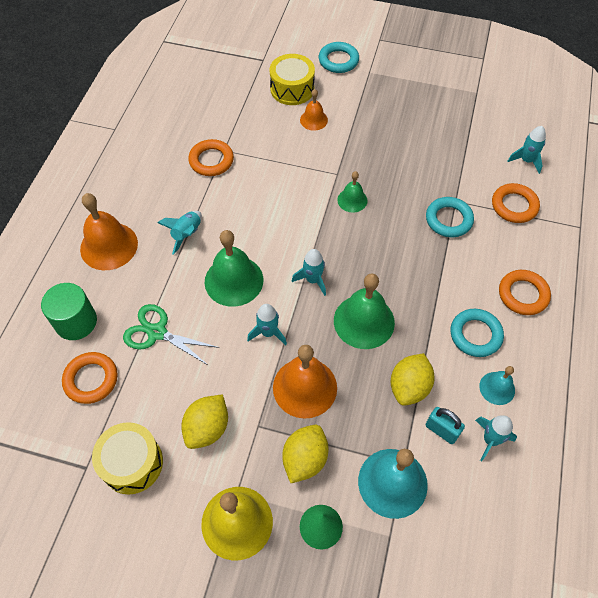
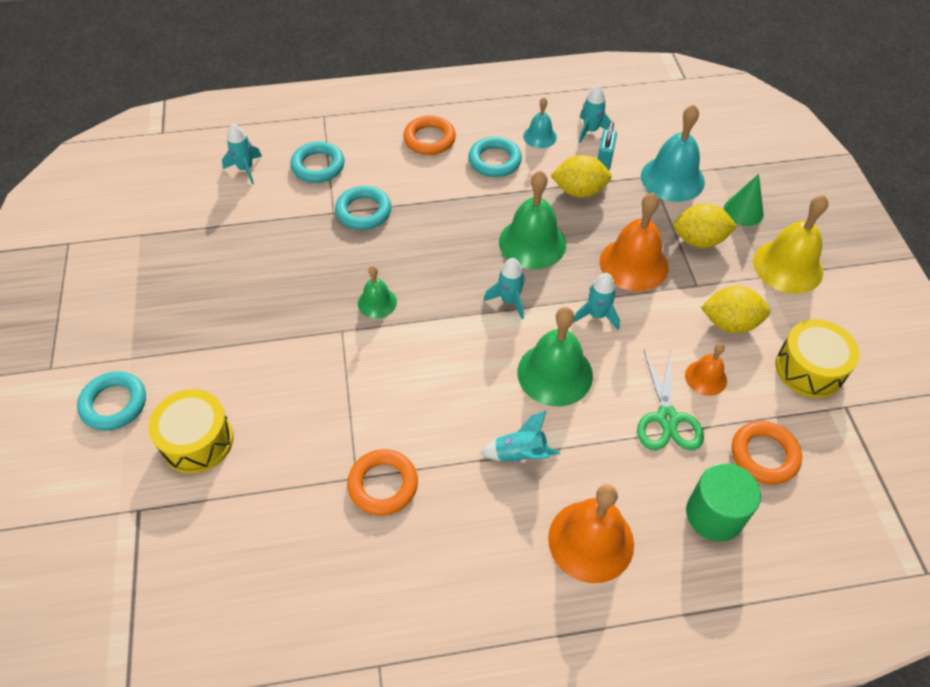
camera: 115 degrees left, 5 degrees down
orange bell [300,89,328,131] -> orange bell moved to [685,343,727,396]
orange ring [492,183,540,223] -> turquoise ring [290,142,345,183]

